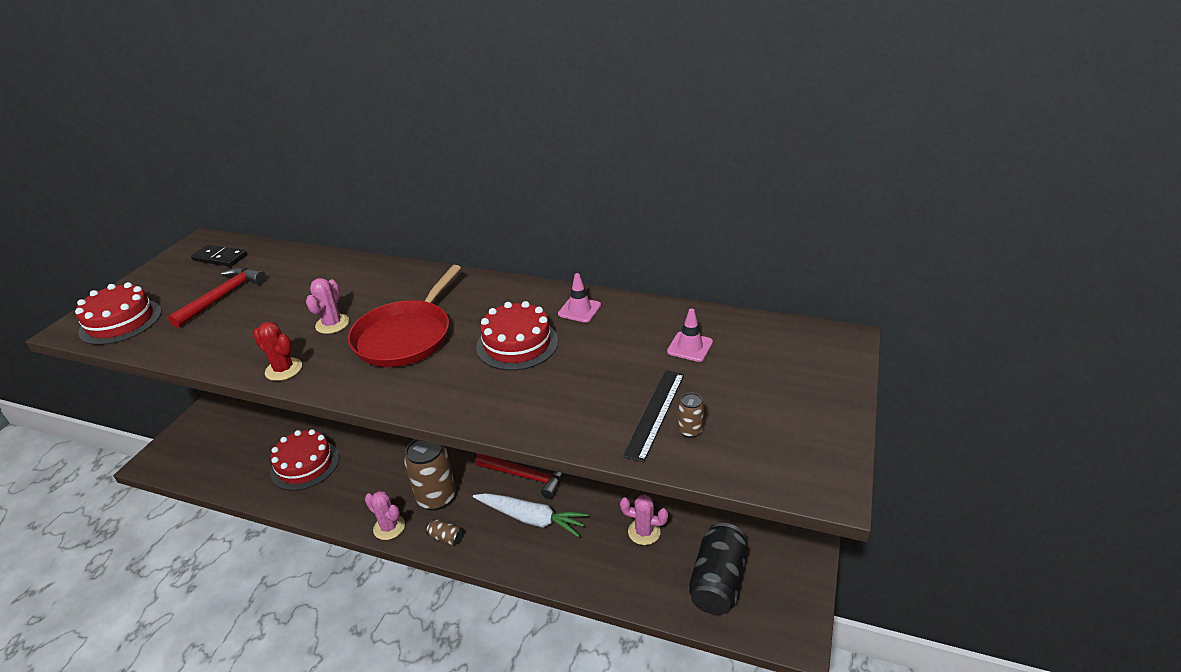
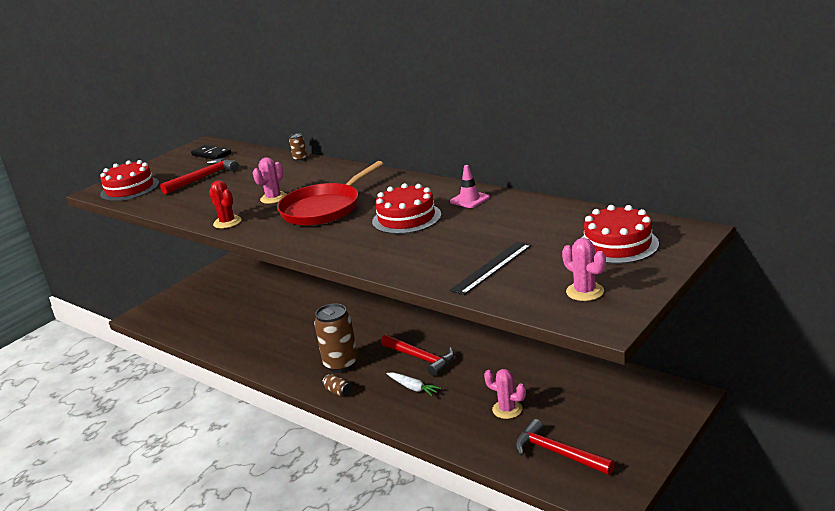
camera: 20 degrees right, 10 degrees down
red cake [270,429,339,491] -> red cake moved to [581,205,659,264]
pink cactus [365,491,405,540] -> pink cactus moved to [562,238,606,301]
white carrot [473,493,588,537] -> white carrot [386,372,441,397], size x0.60
pink traffic cone [667,308,713,362] -> none
brown can [678,393,704,438] -> brown can moved to [289,133,307,161]
black can [688,523,748,615] -> red hammer [515,419,615,475]

